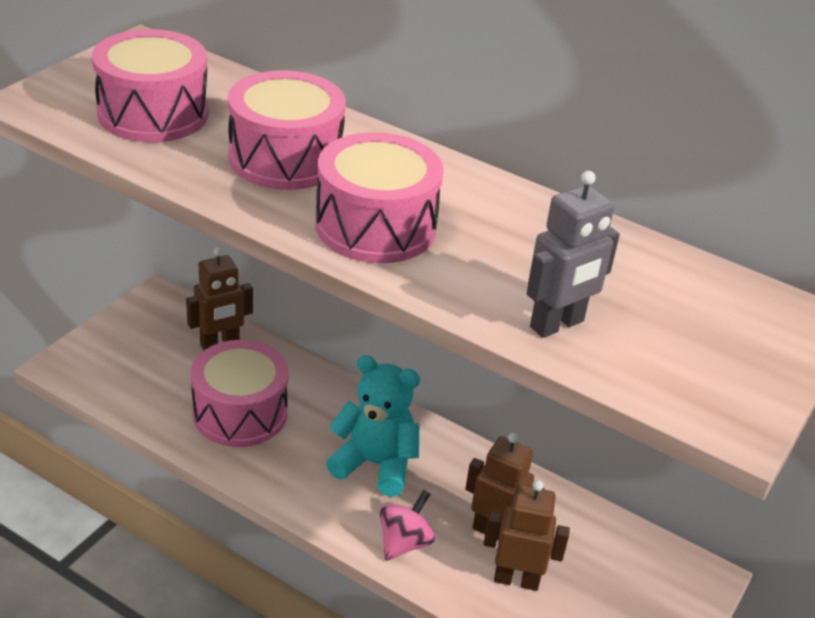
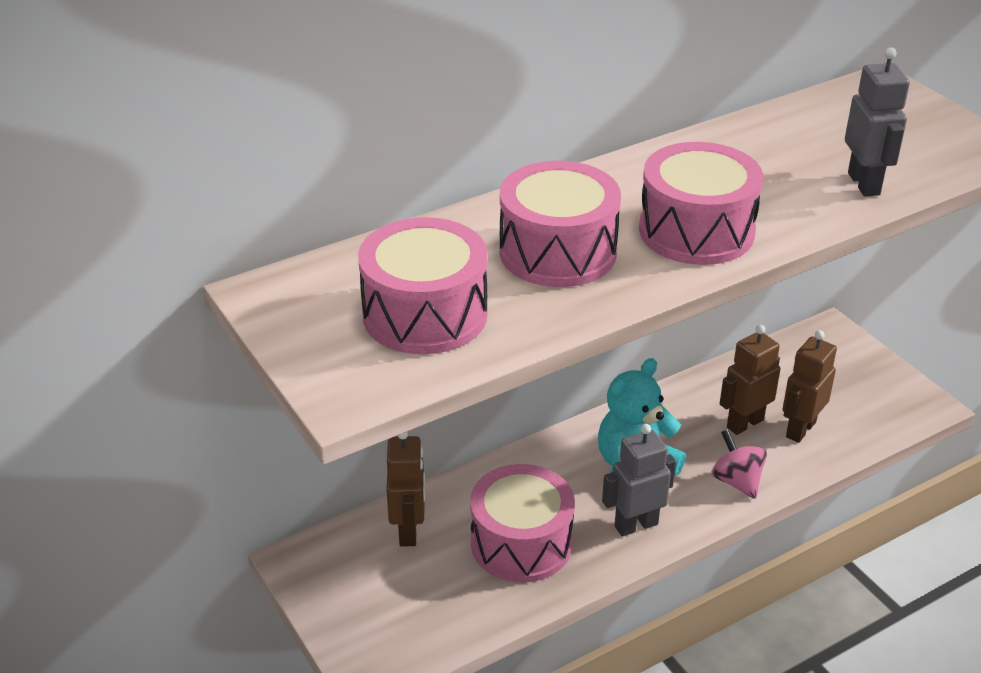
camera: 60 degrees left, 0 degrees up
none -> grey robot [602,424,676,536]

